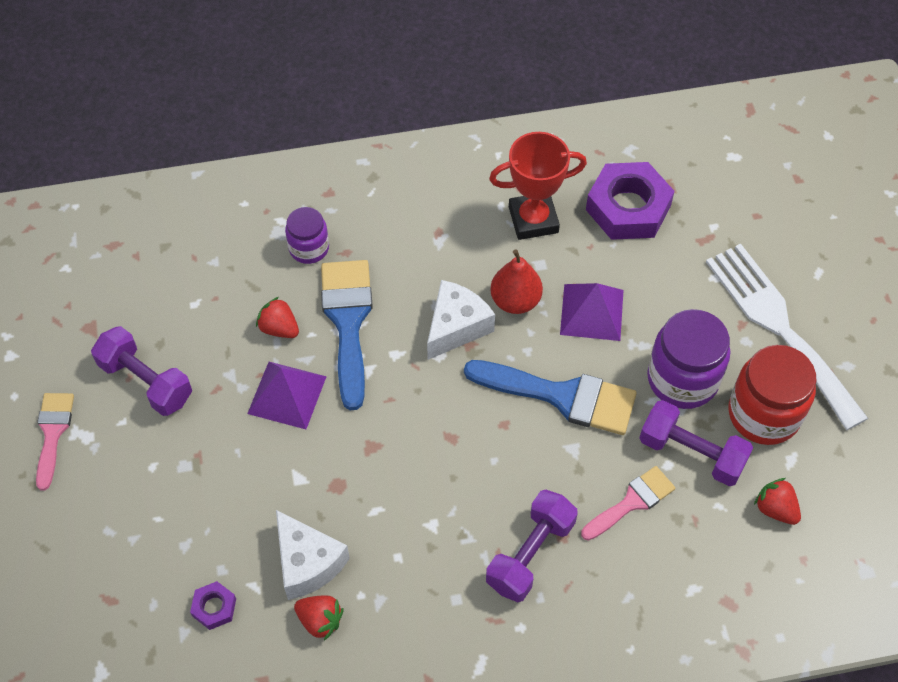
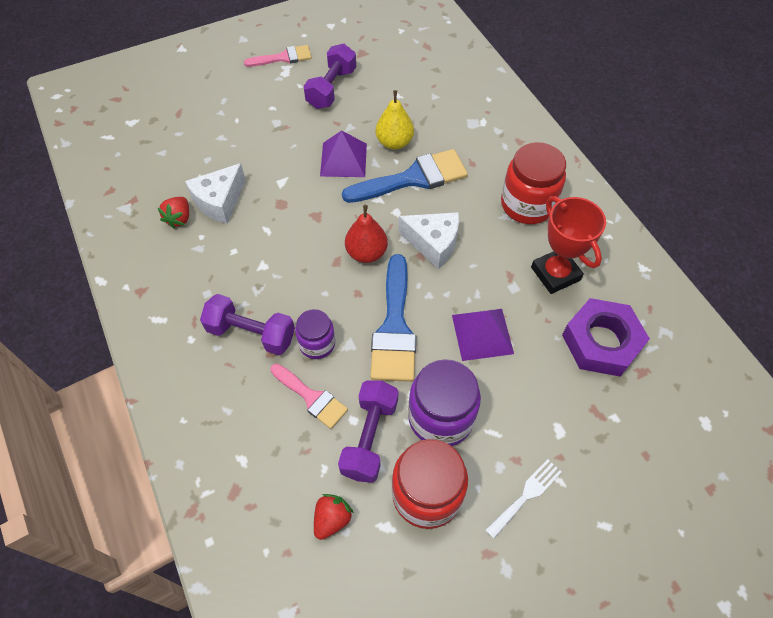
camera: 75 degrees right, 0 degrees up
purple nut [190,581,236,630] -> none
red strawberry [256,297,299,338] -> yellow pear [376,90,414,150]
purple jar [285,207,329,264] -> purple jar moved to [295,309,335,359]
red pear [490,249,543,314] -> red pear moved to [345,205,388,263]
white fork [706,244,868,430] -> white fork [485,459,562,539], size x0.45
none -> red jar [501,142,566,224]

